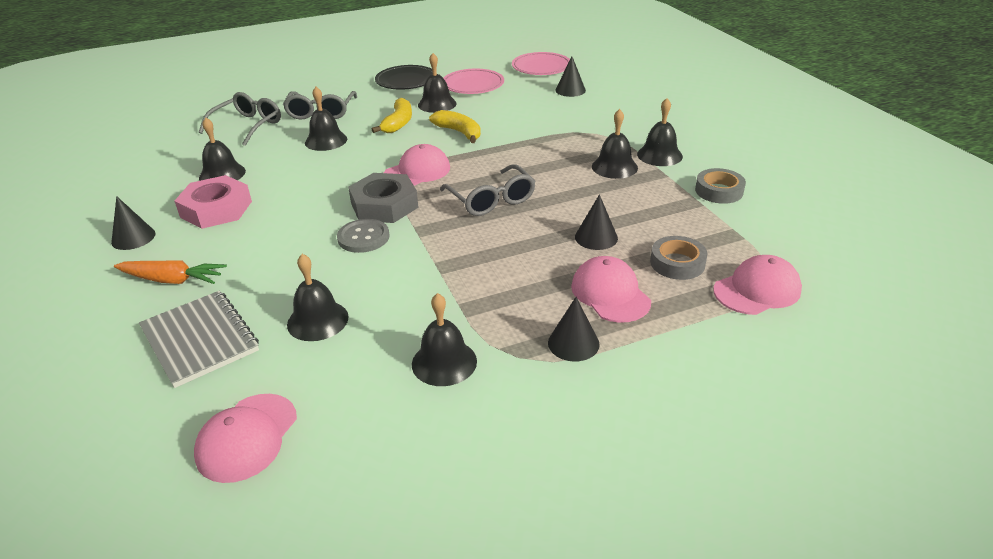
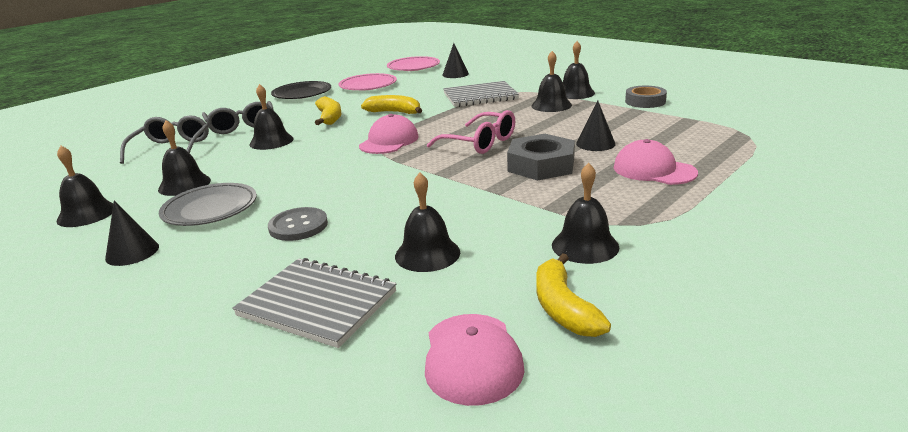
camera: 25 degrees left, 10 degrees down
orange carrot [114,260,227,284] -> none
pink nut [175,175,252,229] -> grey plate [159,183,257,226]
grey button [337,219,389,253] -> grey button moved to [268,207,328,241]
grey nut [348,173,419,223] -> grey nut moved to [507,134,575,181]
black bell [418,53,456,113] -> black bell moved to [56,146,113,227]
grey glasses [440,164,536,216] -> pink glasses [427,110,515,154]
black cone [548,297,600,361] -> none
grey tape [650,236,707,280] -> none
pink cap [713,255,802,315] -> none
none -> grey notebook [443,81,519,107]
none -> yellow banana [536,253,611,337]

